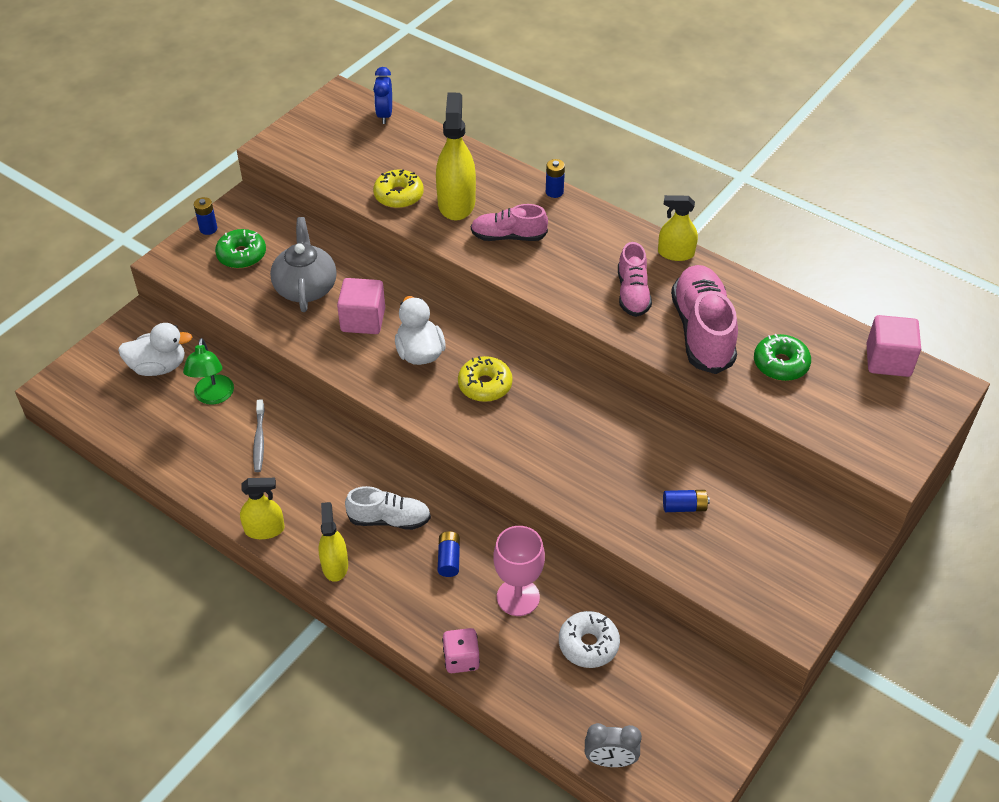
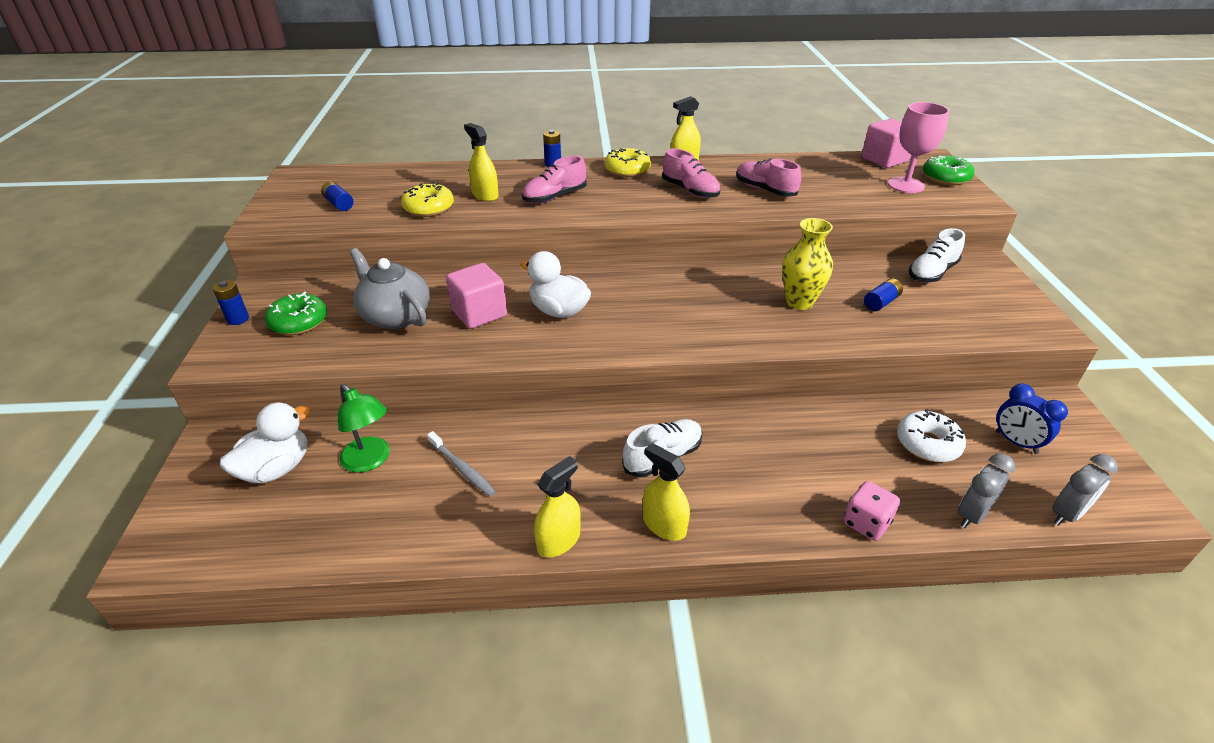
camera: 40 degrees left, 10 degrees down
blue clock [373,67,392,124] -> blue clock moved to [996,384,1068,454]
yellow spray bottle [436,93,476,221] -> yellow spray bottle [464,123,499,202], size x0.61
blue battery [438,531,460,577] -> blue battery moved to [321,181,353,211]
yellow donut [458,356,513,402] -> yellow donut moved to [604,148,651,177]
pink goblet [494,526,545,616] -> pink goblet moved to [888,102,949,193]
pink shoe [671,265,738,374] -> pink shoe [736,158,802,197], size x0.60
green donut [754,334,811,381] -> green donut moved to [923,155,974,185]
none -> yellow vase [782,218,833,310]
none -> white shoe [909,228,965,282]
none -> grey clock [958,454,1015,528]

